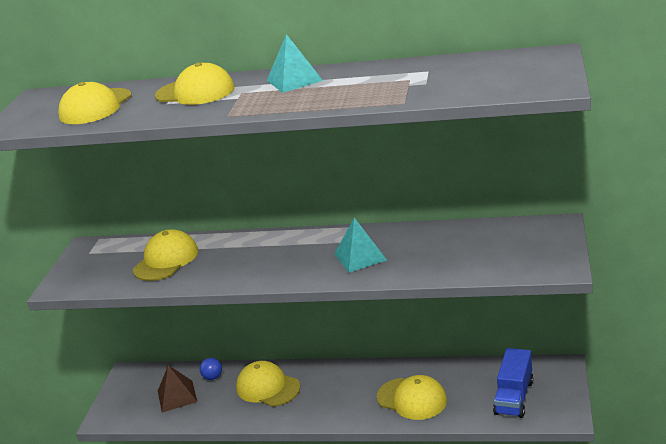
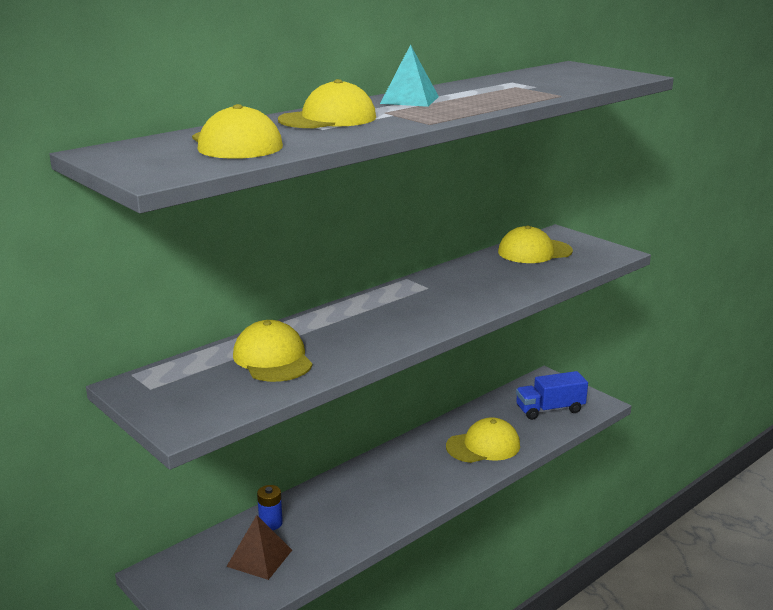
camera: 55 degrees left, 5 degrees down
blue ball [200,358,222,380] -> blue battery [257,485,283,530]
yellow cap [236,361,300,407] -> yellow cap moved to [498,226,573,263]
turquoise pyramid [334,218,387,273] -> none
blue truck [493,348,533,418] -> blue truck turned 105 degrees clockwise [516,371,588,420]

